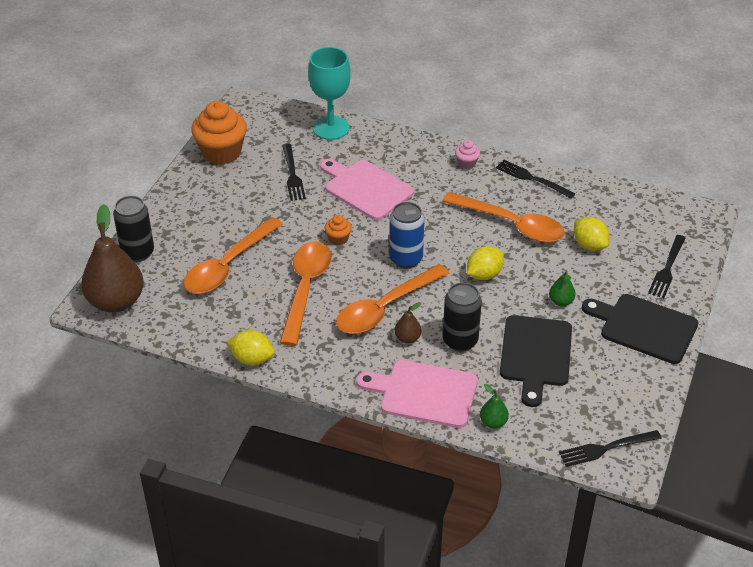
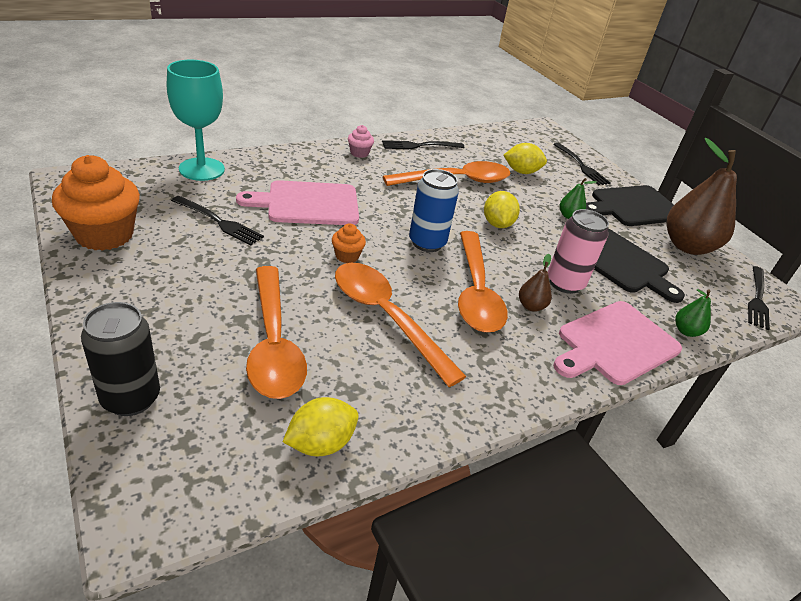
camera: 55 degrees left, 5 degrees down
brown pear [81,204,144,313] -> brown pear moved to [666,138,737,255]
yellow lemon [227,330,275,365] -> yellow lemon moved to [283,397,359,456]
black can [443,282,482,352] -> pink can [548,209,609,294]

